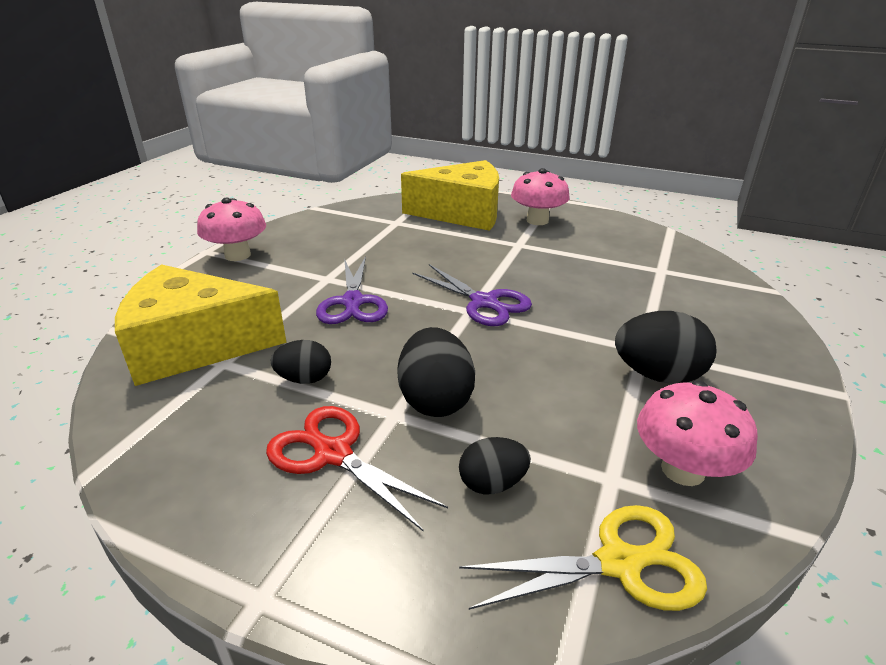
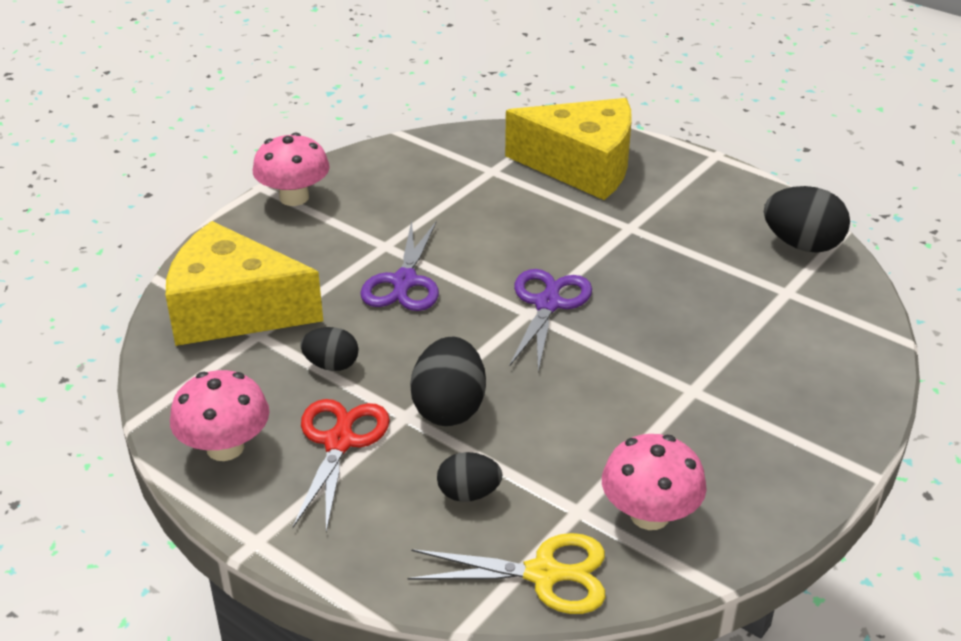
camera: 15 degrees right, 5 degrees up
red scissors [266,406,448,531] -> red scissors turned 45 degrees clockwise [293,399,390,532]
purple scissors [413,264,532,326] -> purple scissors turned 135 degrees counterclockwise [509,269,592,372]
pink mushroom [511,168,570,225] -> pink mushroom moved to [170,370,269,461]
black egg [615,311,716,384] -> black egg moved to [764,186,850,253]

